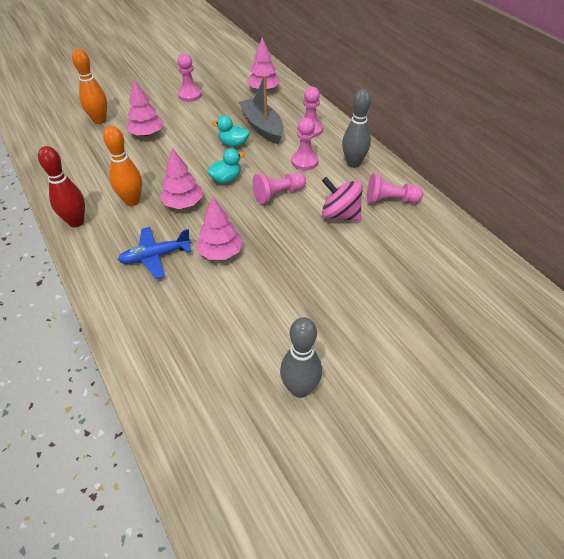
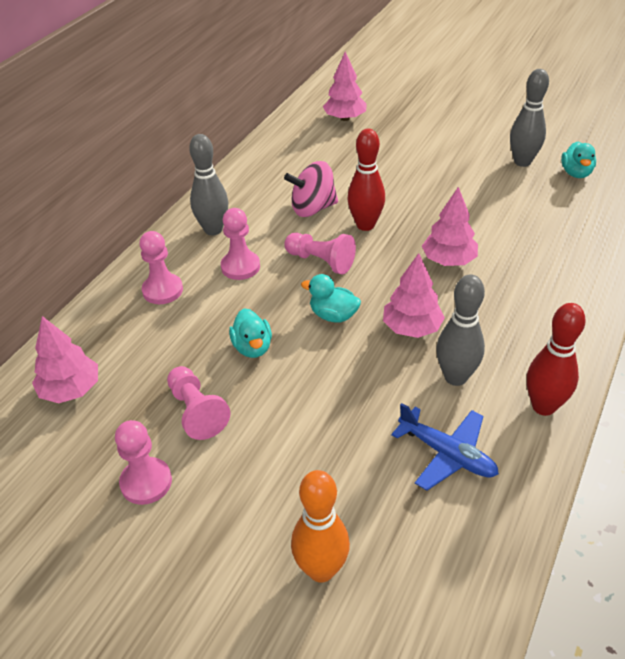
camera: 120 degrees left, 5 degrees down
orange bowling pin [103,126,142,206] -> grey bowling pin [436,275,485,386]
blue plane [118,227,191,279] -> blue plane moved to [391,403,499,491]
pink tree [127,80,164,136] -> pink tree moved to [323,52,367,121]
grey boat [239,75,284,144] -> none
pink spinning top [322,177,363,221] -> pink spinning top turned 75 degrees clockwise [284,161,338,217]
pink pawn [367,173,423,204] -> pink pawn moved to [167,366,230,440]
none -> red bowling pin [347,129,385,231]
none -> turquoise duck [561,142,596,178]

